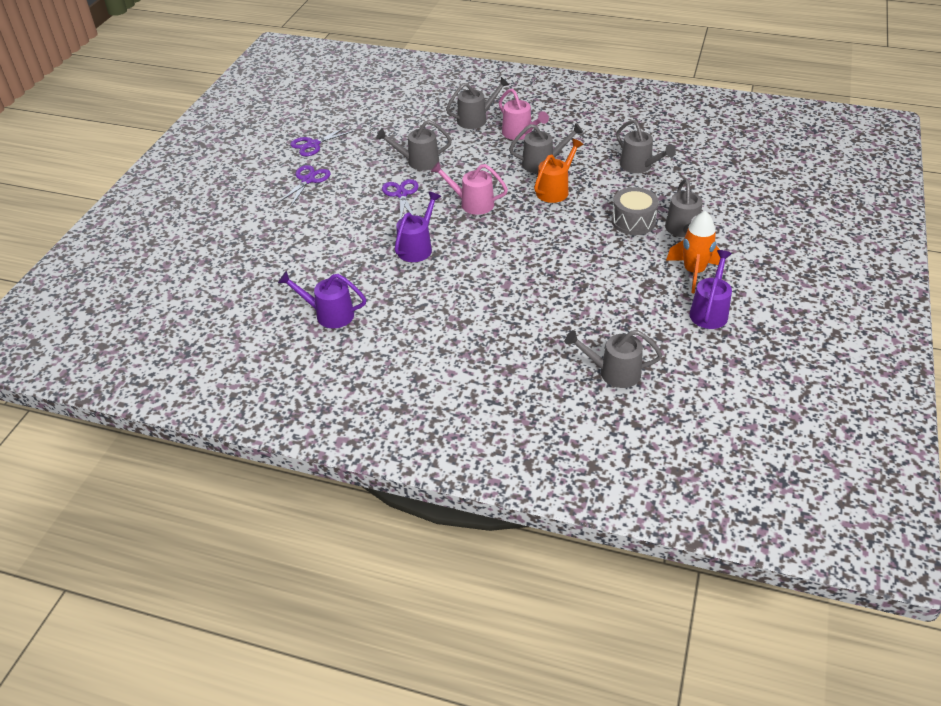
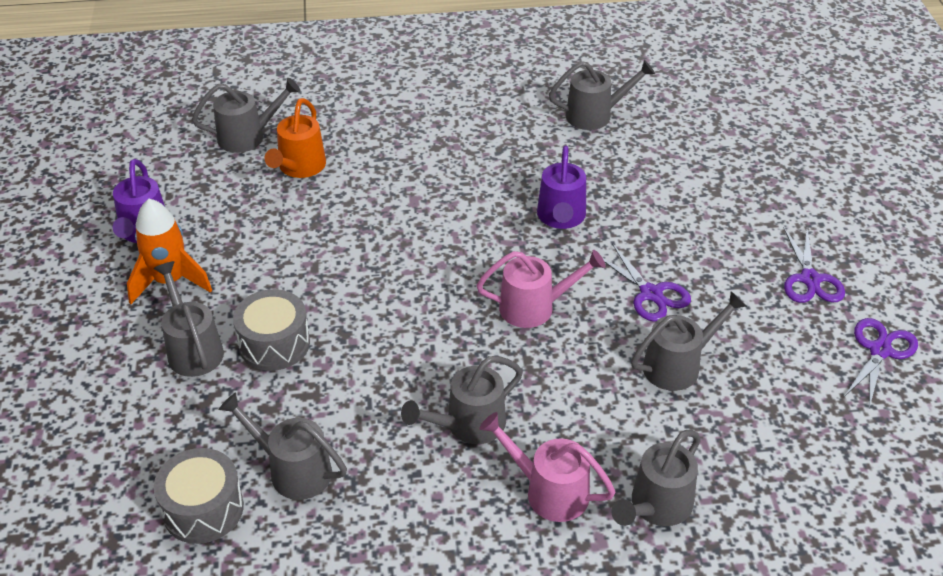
camera: 155 degrees right, 0 degrees up
purple watering can [278,271,366,328] -> grey watering can [549,60,655,130]
orange watering can [534,139,584,203] -> orange watering can moved to [265,98,326,178]
none -> grey drum [154,448,244,544]

